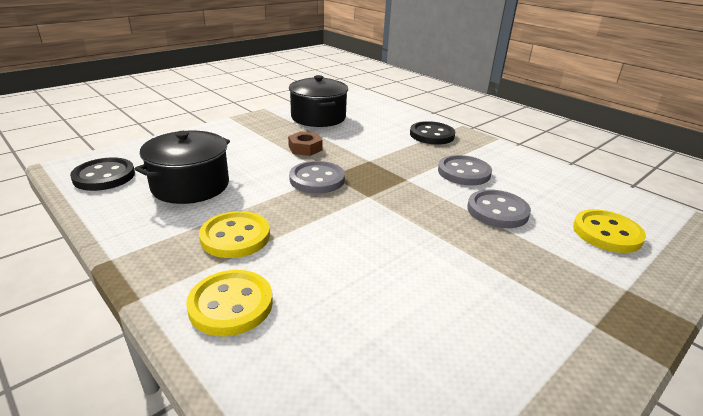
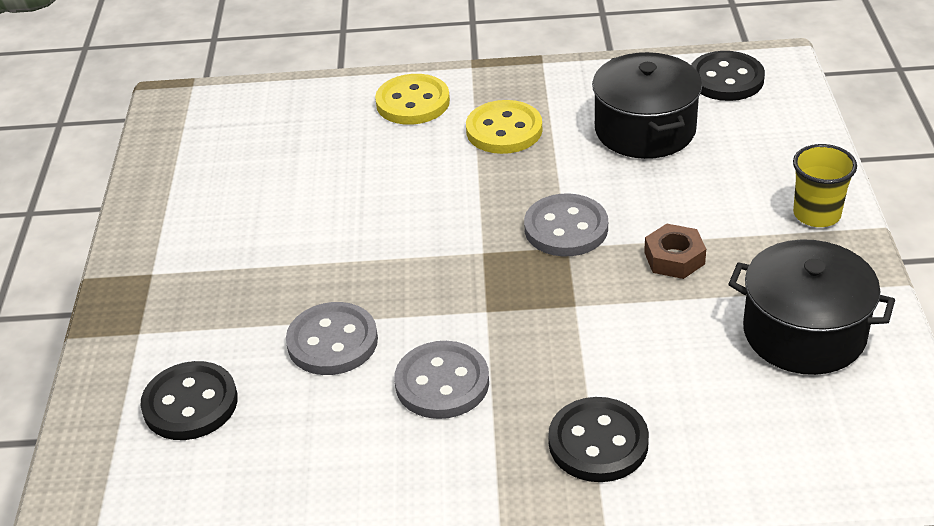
camera: 135 degrees right, 10 degrees up
yellow button [573,209,646,253] -> black button [141,361,238,440]
none -> yellow cup [793,144,857,227]

